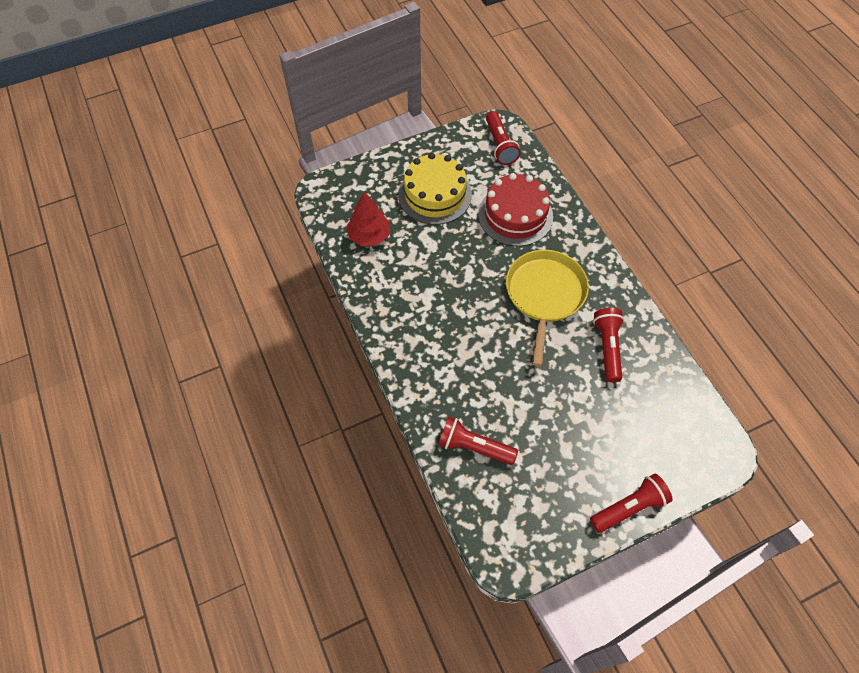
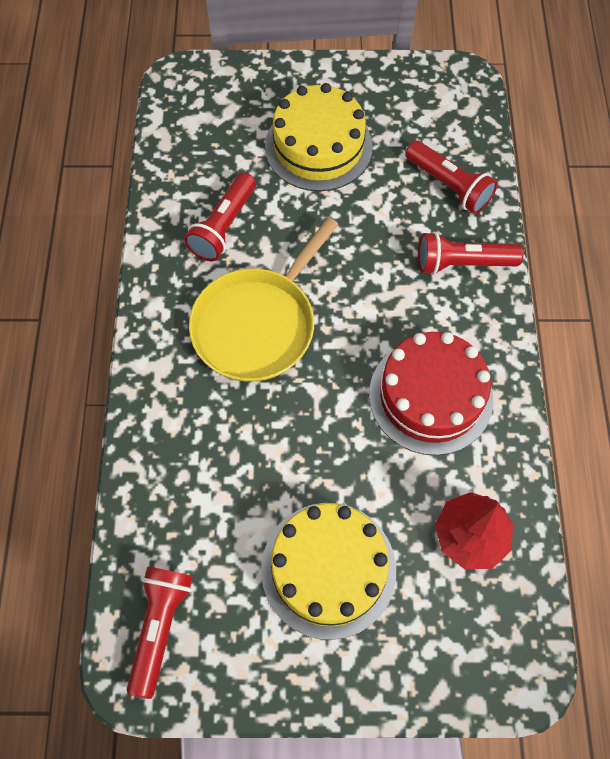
camera: 155 degrees left, 5 degrees up
red cake [478,173,553,246] -> red cake moved to [369,332,493,455]
red flashlight [590,473,673,533] -> red flashlight moved to [418,232,523,275]
none -> yellow cake [265,83,373,191]

